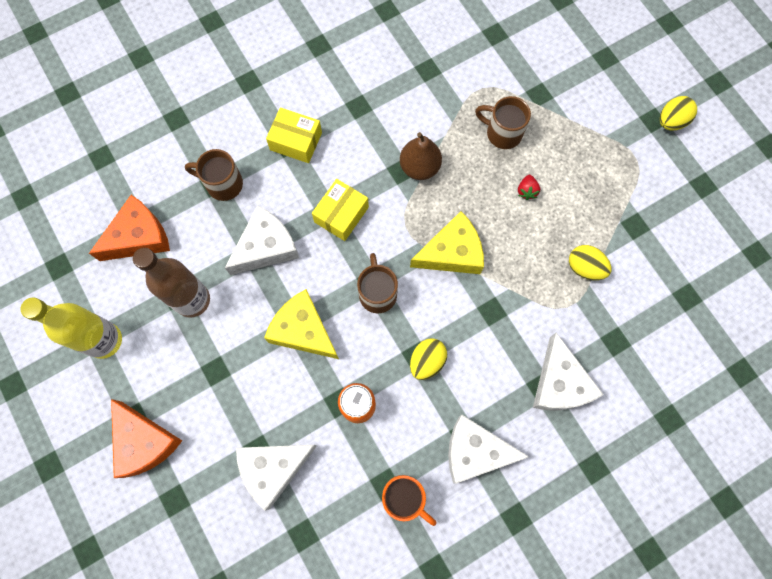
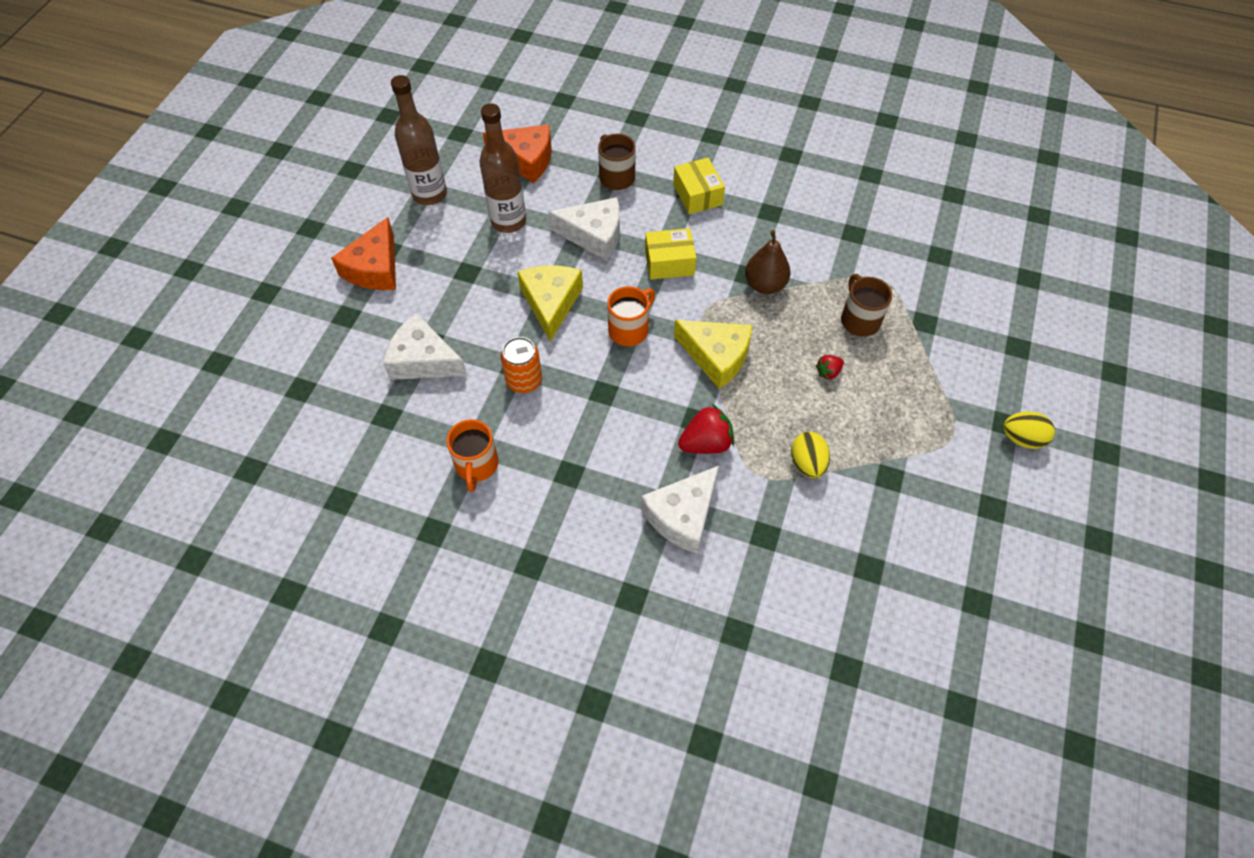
camera: 50 degrees right, 15 degrees down
yellow bottle [21,297,122,359] -> brown bottle [391,75,447,205]
brown mug [357,253,398,313] -> orange mug [607,286,655,346]
yellow egg [410,338,447,380] -> none
white cheese [448,415,529,484] -> none
none -> red strawberry [678,404,734,454]

